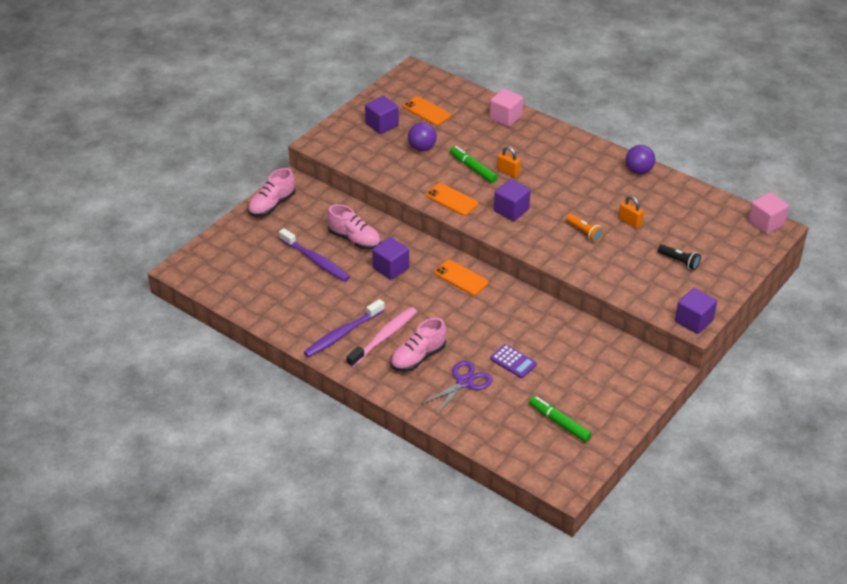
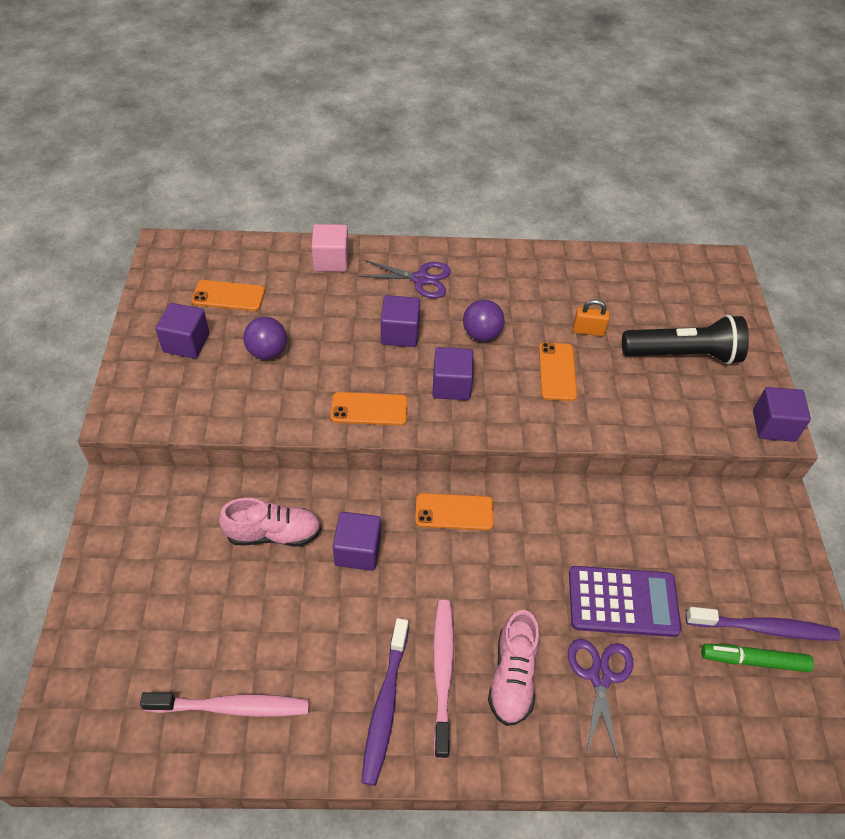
camera: 40 degrees left, 10 degrees up
pink shoe [248,168,296,217] -> none
purple toothbrush [279,228,350,282] -> purple toothbrush moved to [686,607,840,641]
green marker [450,146,498,183] -> none
purple calculator [490,344,537,378] -> purple calculator [569,566,682,637], size x1.76
orange padlock [497,146,521,178] -> purple cube [381,295,420,347]
orange flashlight [566,214,604,242] -> orange phone [539,342,577,401]
purple ball [625,145,655,175] -> purple ball moved to [463,300,505,341]
black flashlight [658,244,701,270] -> black flashlight [622,315,749,365], size x2.08
pink cube [748,192,789,234] -> none
none -> pink toothbrush [140,692,309,717]
none -> purple scissors [359,260,451,298]

